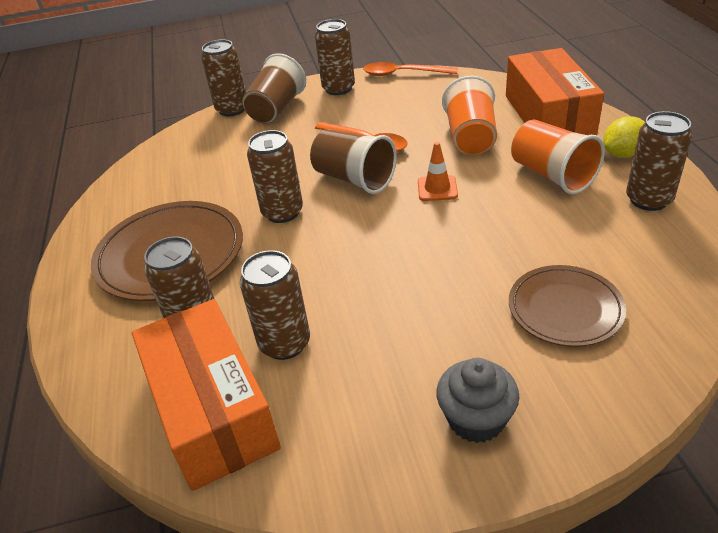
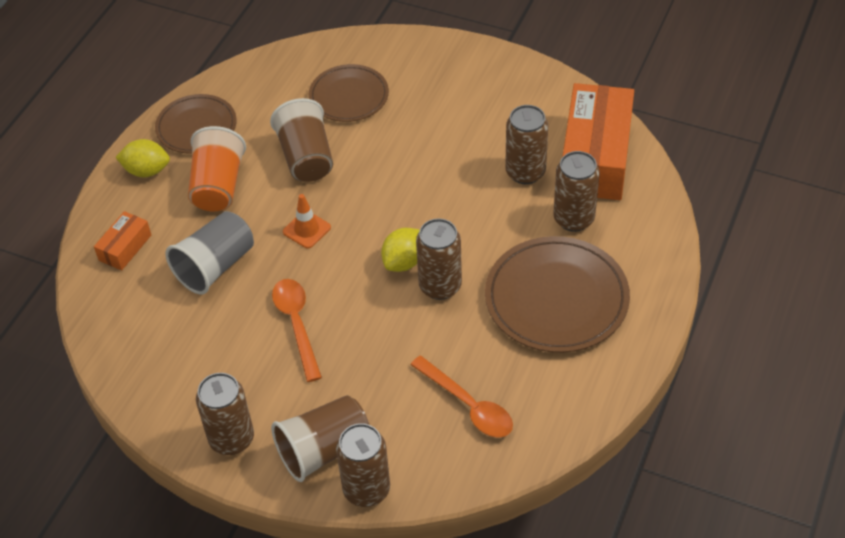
camera: 145 degrees left, 10 degrees up
brown cup [310,129,397,194] -> brown cup moved to [270,98,333,182]
orange spoon [363,62,458,76] -> orange spoon moved to [410,356,513,438]
grey cupcake [436,358,519,443] -> none
orange cup [442,76,497,155] -> grey cup [165,211,254,295]
orange box [506,48,604,135] -> orange box [94,211,151,271], size x0.46
brown can [626,111,692,211] -> brown plate [155,94,237,154]
none -> yellow lemon [381,228,420,272]

